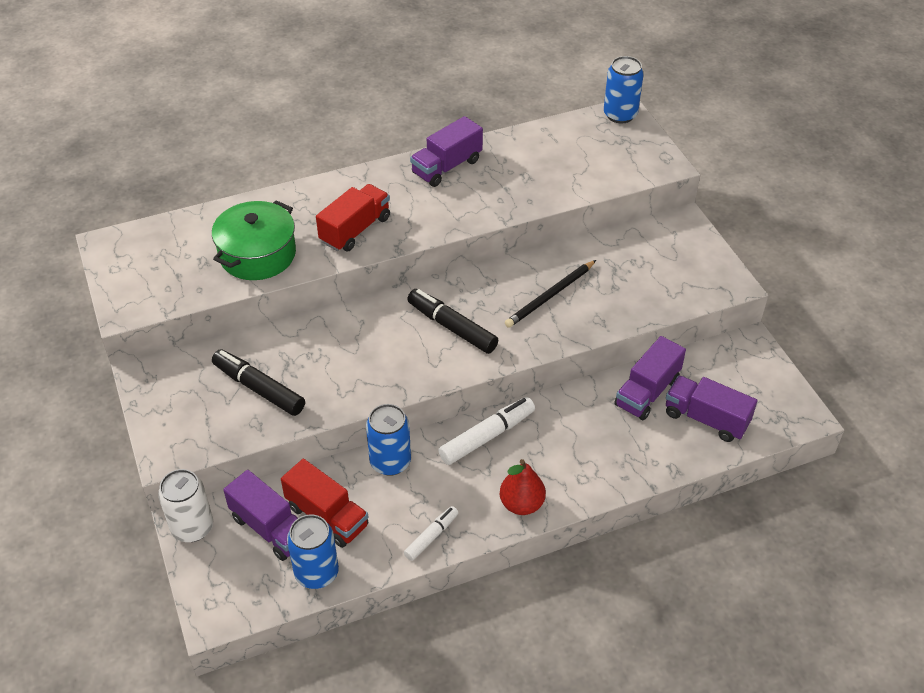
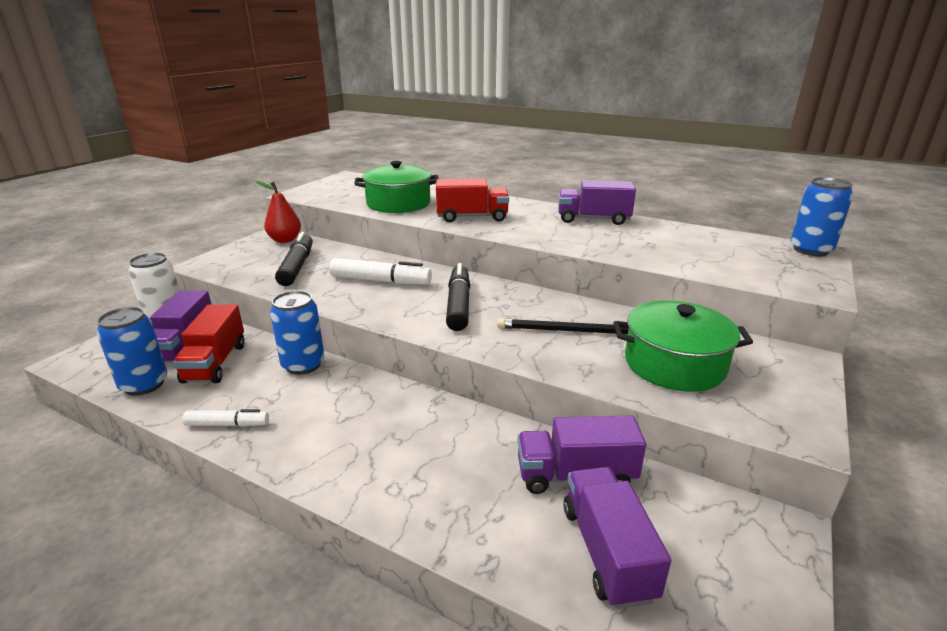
camera: 50 degrees right, 20 degrees down
white marker [438,397,535,465] -> white marker moved to [329,258,432,285]
red pear [500,459,546,515] -> red pear moved to [256,181,301,243]
none -> green pot [614,301,753,391]

